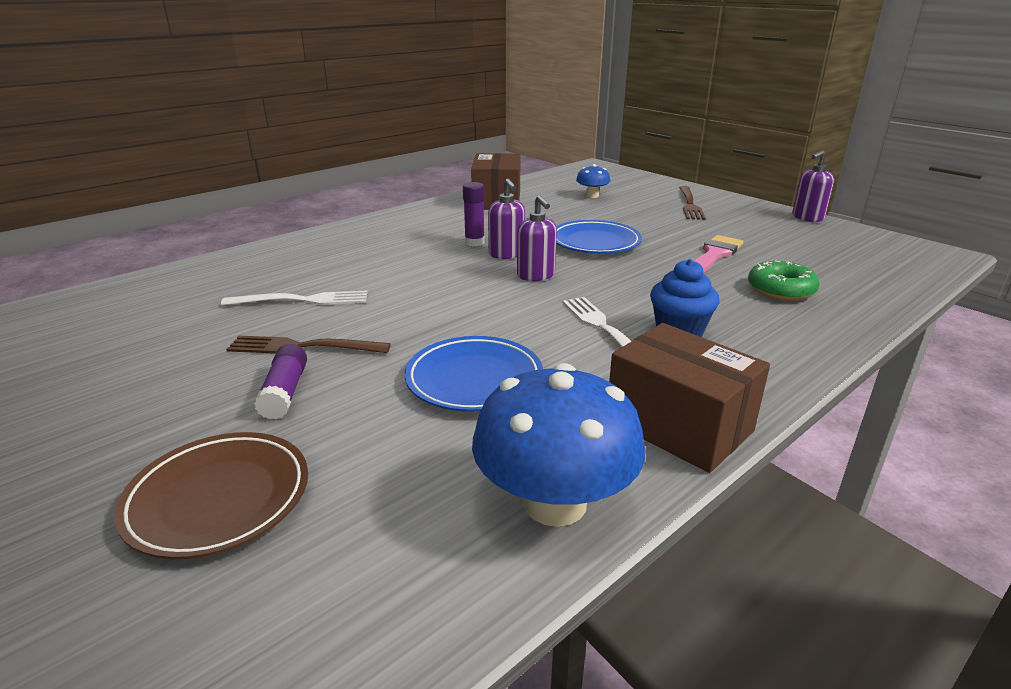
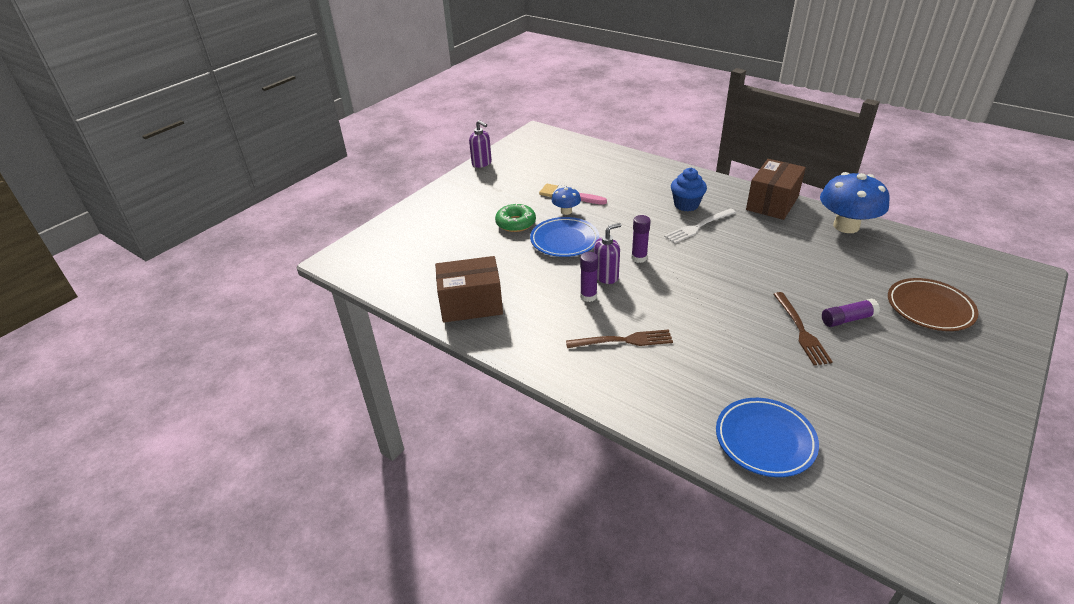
camera: 100 degrees left, 10 degrees up
white fork [221,290,368,306] -> none
blue plate [405,336,543,412] -> blue plate moved to [716,398,819,477]
purple soap dispenser [517,195,557,281] -> purple glue stick [631,215,651,263]
blue mushroom [576,164,610,198] -> blue mushroom moved to [552,187,581,215]
brown fork [679,186,706,220] -> brown fork moved to [566,329,673,348]
green donut [748,261,819,301] -> green donut moved to [495,204,536,232]

